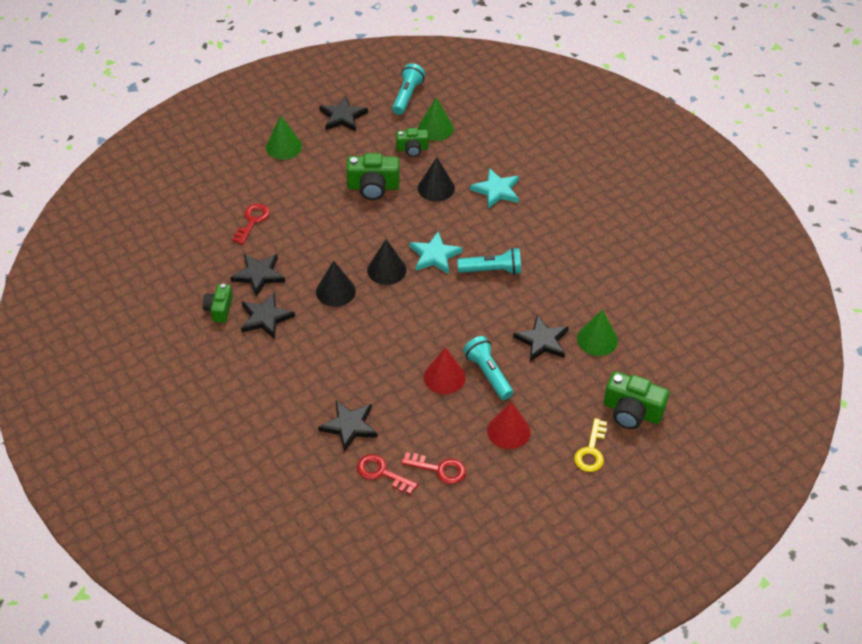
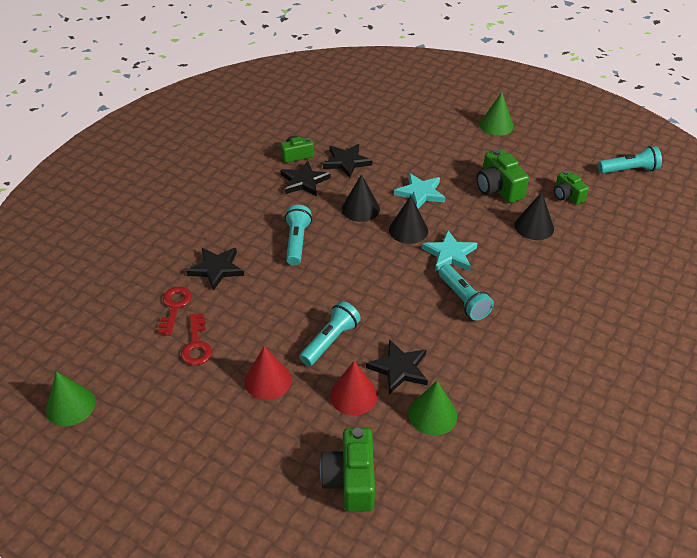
camera: 65 degrees right, 5 degrees down
red key [233,204,270,245] -> none
black star [319,96,368,131] -> none
green cone [418,97,454,141] -> green cone moved to [46,372,96,426]
red cone [424,347,466,394] -> red cone moved to [330,361,378,415]
turquoise star [470,168,519,209] -> turquoise star moved to [394,173,445,208]
yellow key [574,418,607,472] -> none
none -> turquoise flashlight [285,205,312,265]

